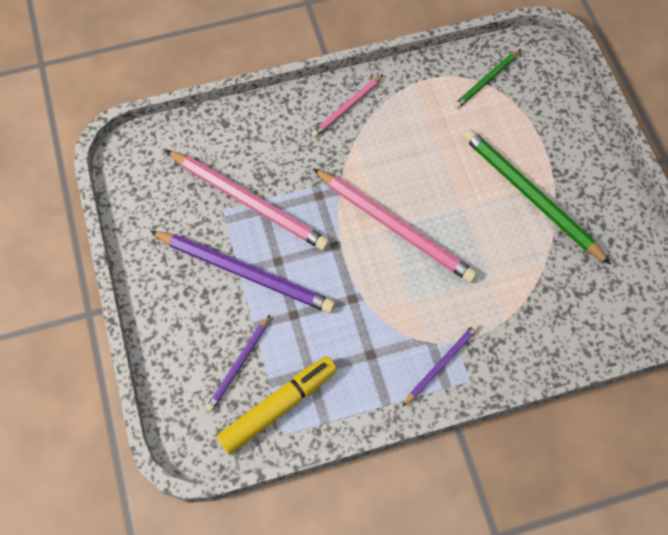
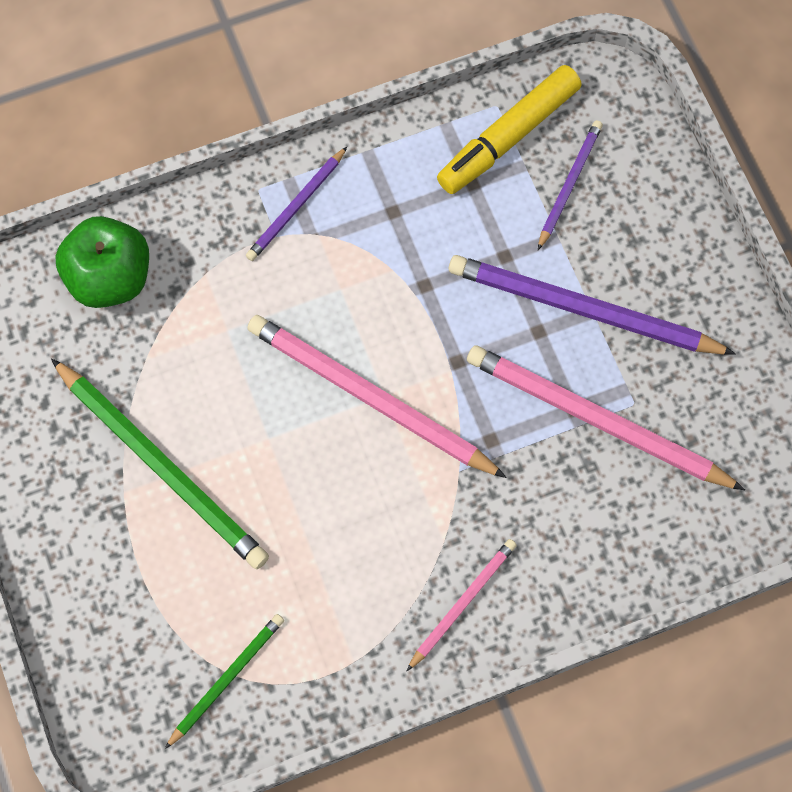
camera: 175 degrees right, 5 degrees up
none -> green apple [55,216,149,308]

